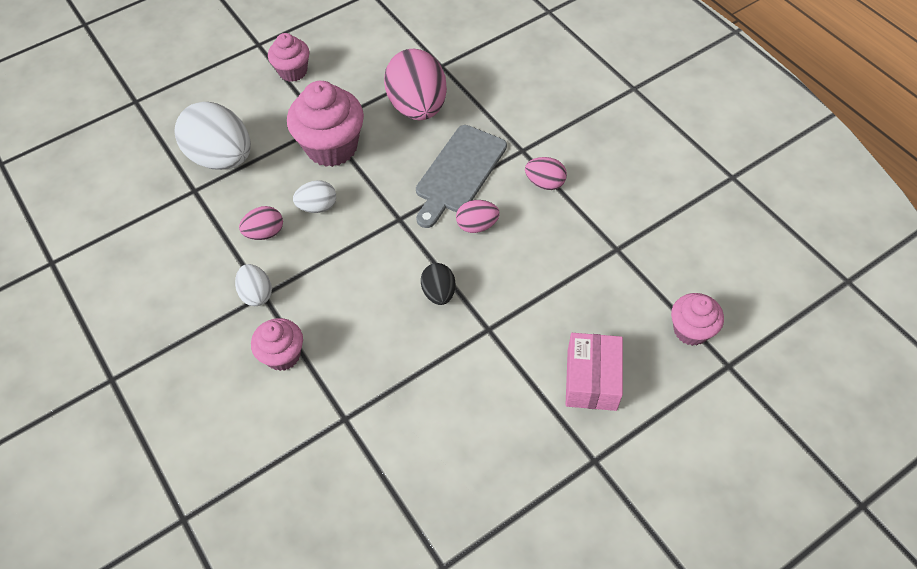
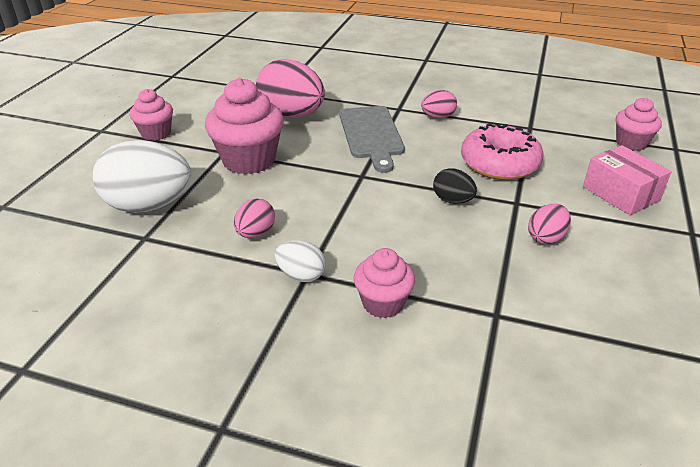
camera: 40 degrees left, 20 degrees down
white egg [293,180,336,213] -> none
pink egg [456,200,500,233] -> pink egg moved to [528,204,571,244]
none -> pink donut [461,123,543,180]

